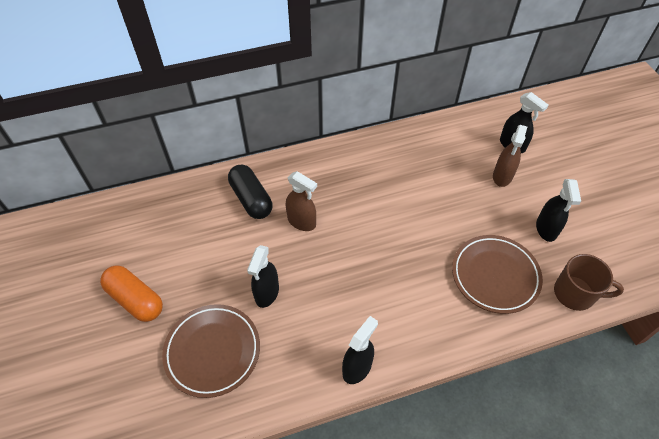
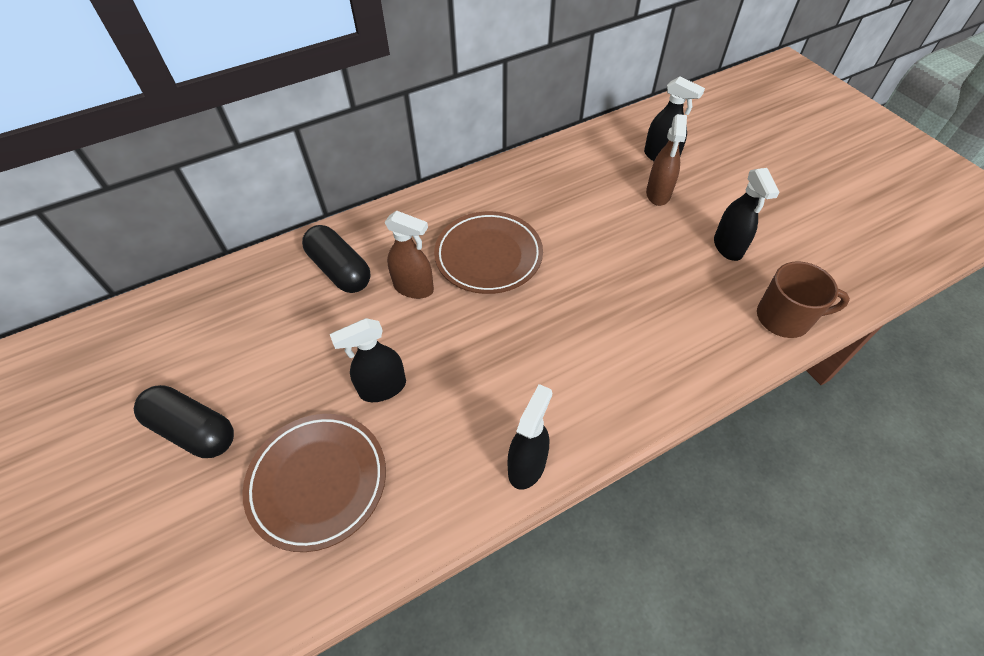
camera: 10 degrees left, 0 degrees up
orange capsule [100,265,163,322] -> black capsule [134,385,234,458]
black spray bottle [247,245,279,308] -> black spray bottle turned 60 degrees clockwise [330,318,406,402]
brown plate [452,235,543,314] -> brown plate moved to [434,211,543,294]

